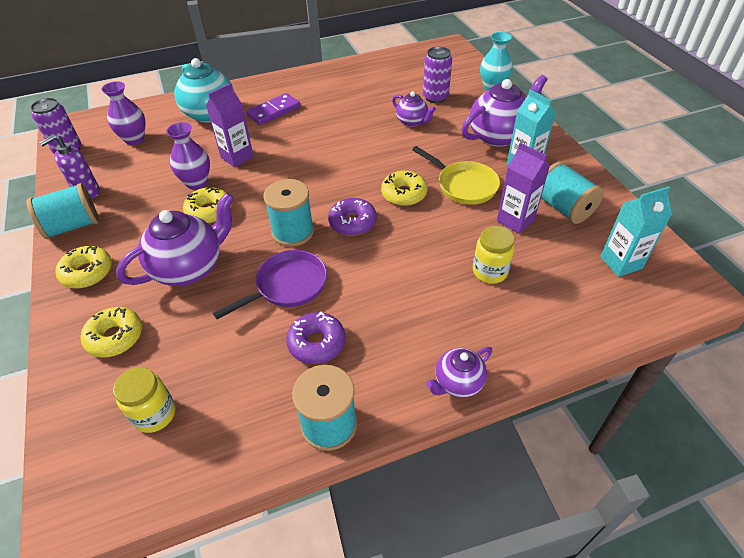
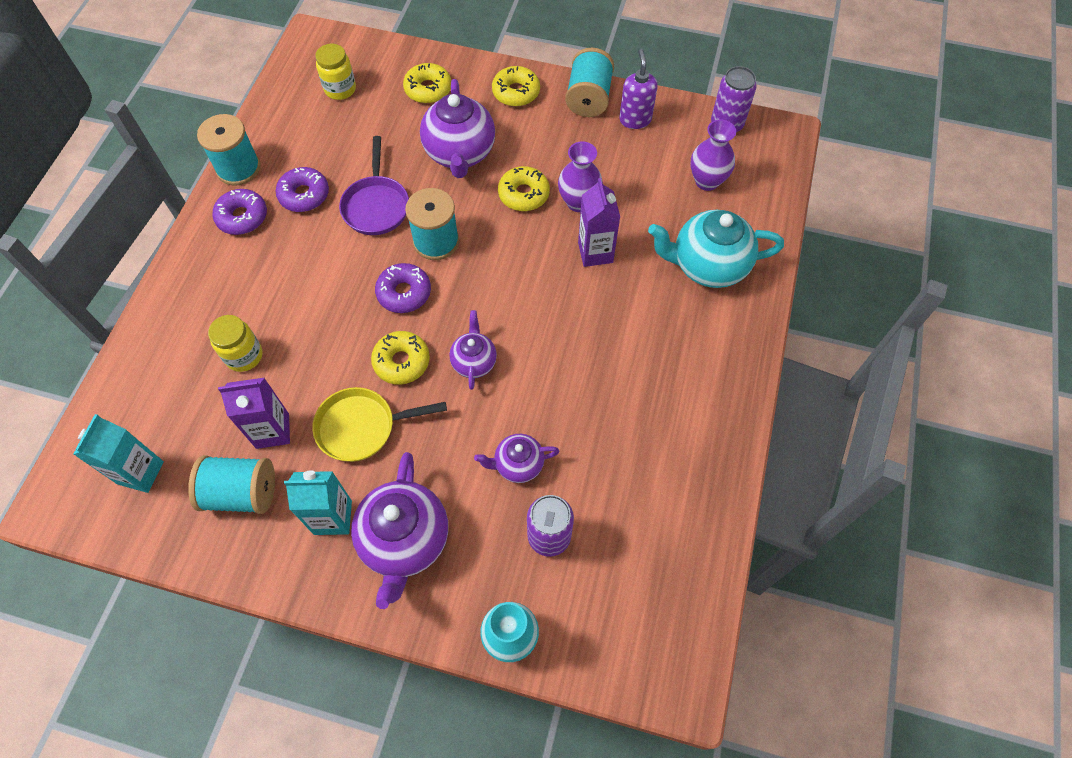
camera: 125 degrees right, 15 degrees up
purple domino [246,93,301,125] -> none
purple teapot [426,347,492,398] -> purple teapot moved to [449,310,497,390]
none -> purple donut [212,189,267,235]

